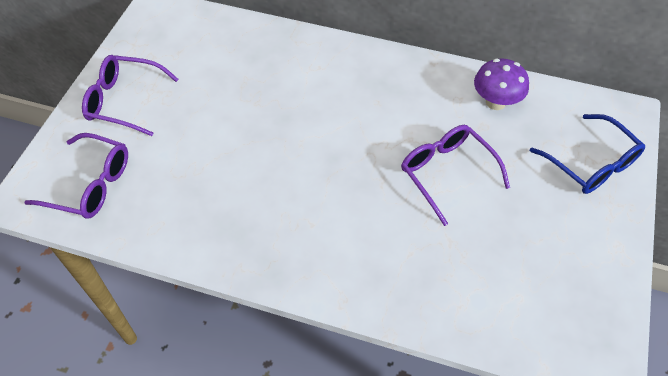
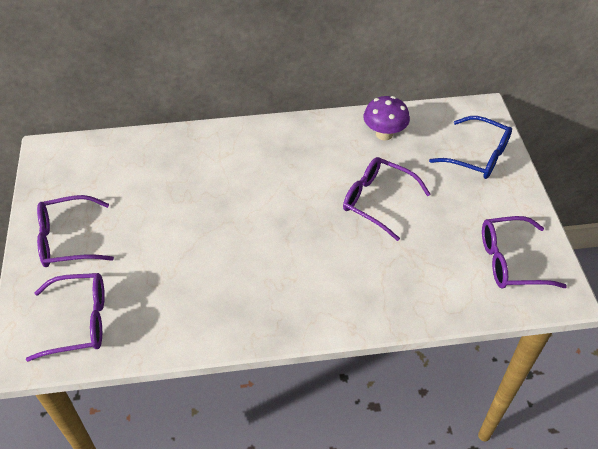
camera: 25 degrees left, 5 degrees down
none -> purple glasses [482,216,567,289]

